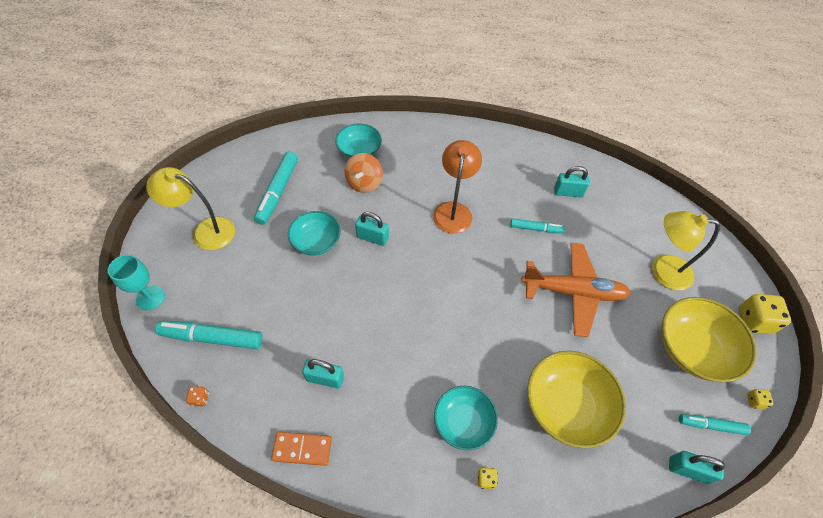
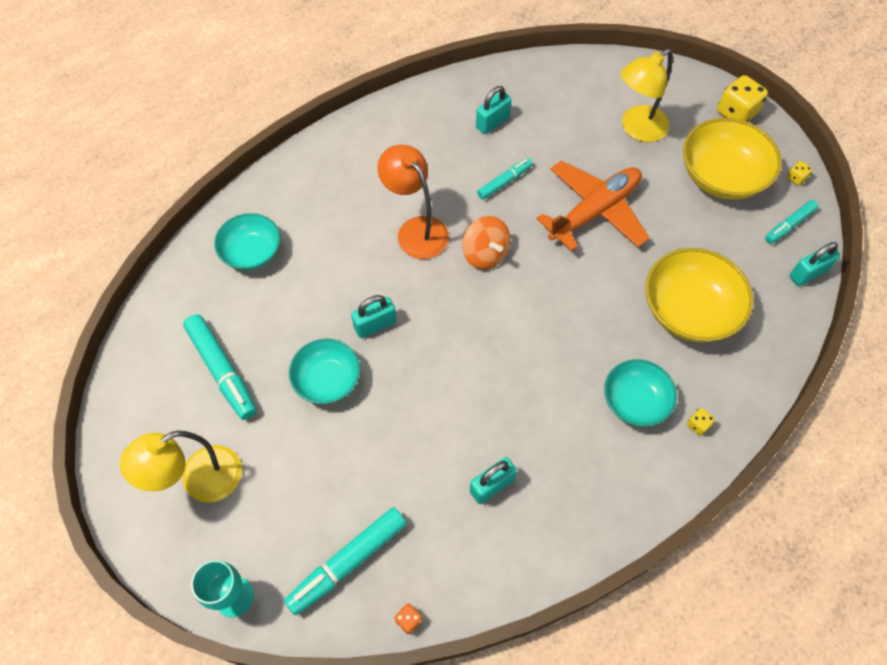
camera: 45 degrees left, 5 degrees up
orange domino [271,432,332,466] -> none
orange spinning top [345,153,383,193] -> orange spinning top moved to [462,216,511,269]

